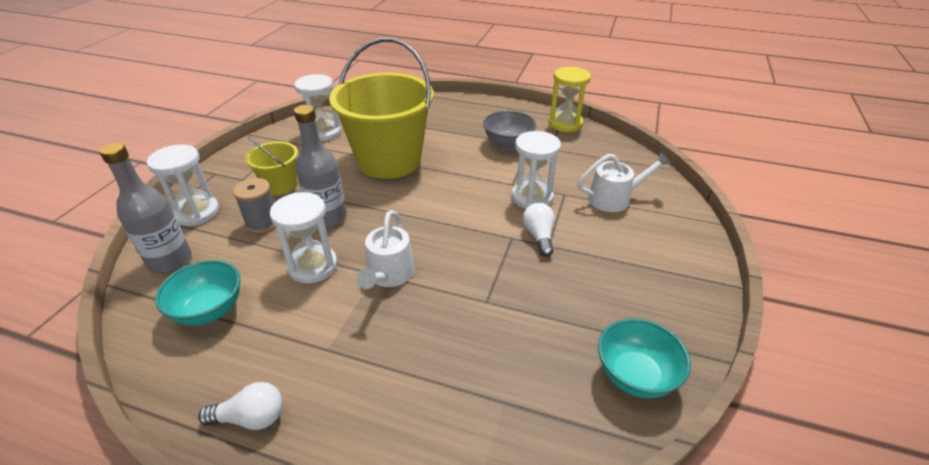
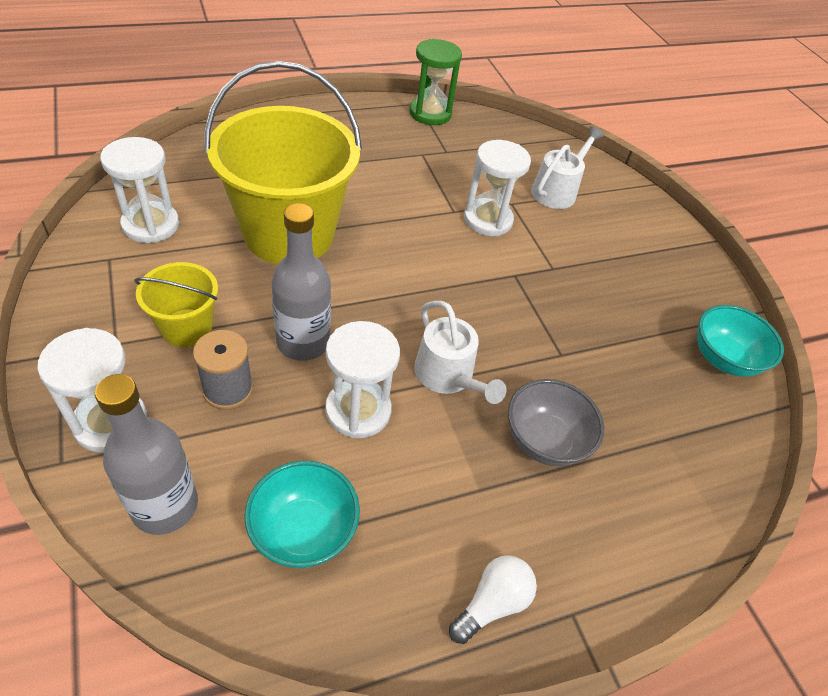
camera: 45 degrees left, 10 degrees up
grey bowl [483,111,536,149] -> grey bowl moved to [508,379,604,466]
white light bulb [523,203,555,257] -> none
yellow hourglass [548,67,591,132] -> green hourglass [409,39,462,125]

